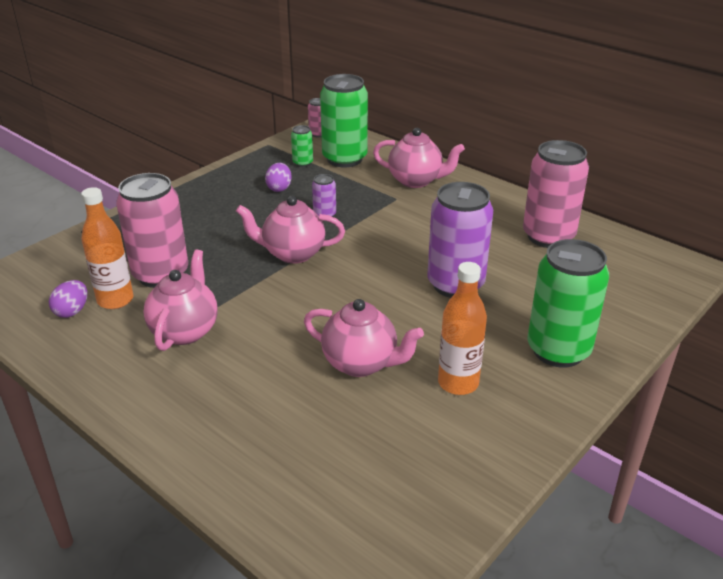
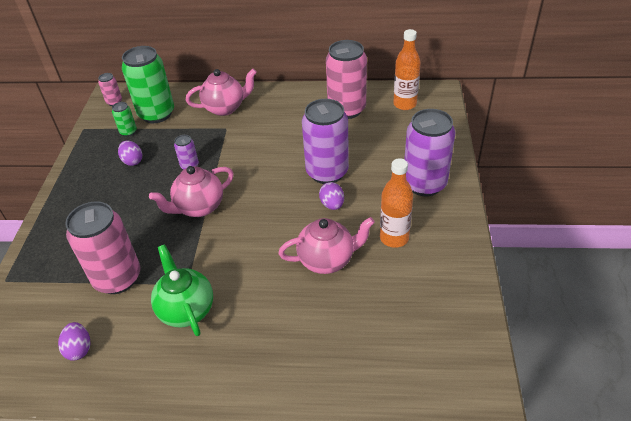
camera: 35 degrees left, 10 degrees up
orange bottle [81,187,134,309] -> orange bottle moved to [393,29,421,110]
pink teapot [144,249,217,351] -> green teapot [151,244,213,336]
green can [527,239,609,368] -> purple can [404,109,456,196]
none -> purple egg [319,182,344,210]

